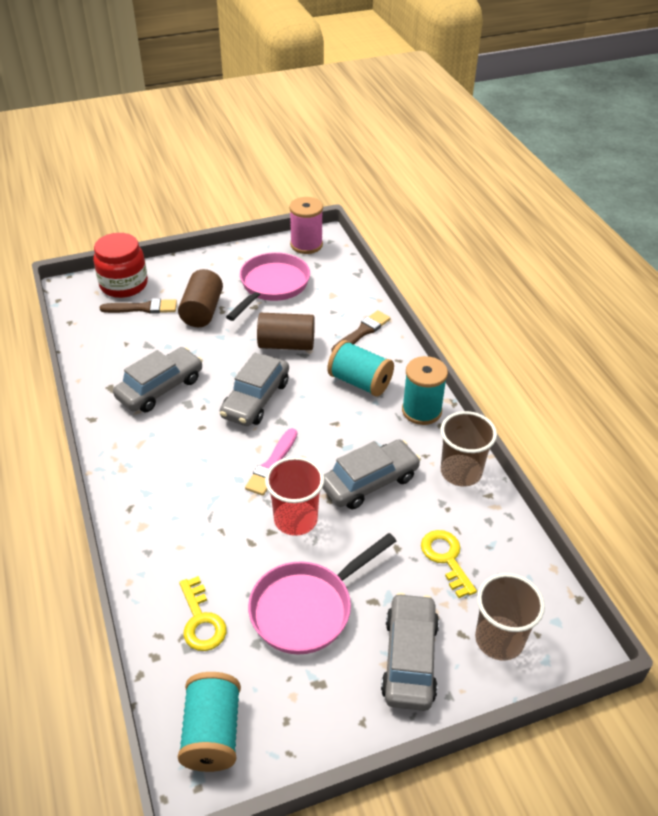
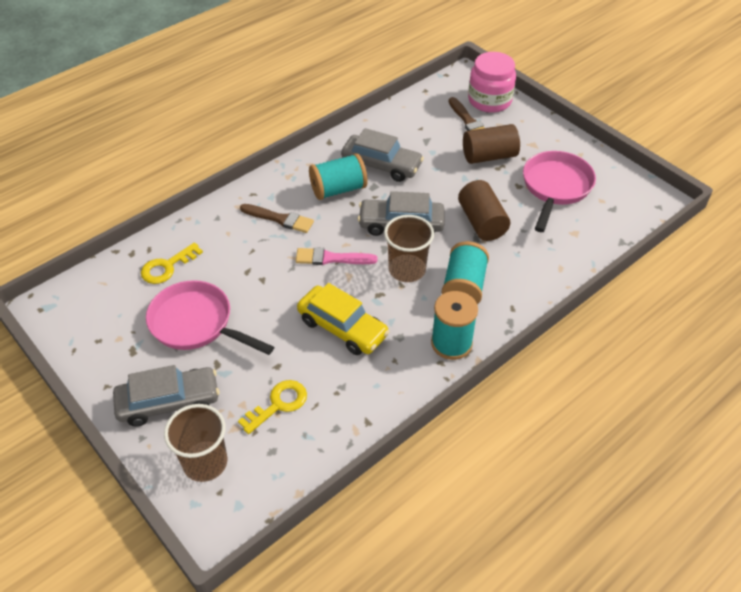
camera: 70 degrees right, 5 degrees up
red jar [93,233,148,298] -> pink jar [468,52,516,113]
turquoise spool [178,672,241,772] -> turquoise spool moved to [309,153,368,200]
pink pan [226,252,310,321] -> pink pan turned 75 degrees counterclockwise [523,151,596,232]
red cup [265,457,324,536] -> none
pink spool [289,197,323,254] -> none
grey car [322,439,421,509] -> yellow car [297,283,390,355]
brown brush [331,310,390,352] -> brown brush moved to [240,204,314,233]
brown cup [440,411,497,487] -> brown cup moved to [384,215,434,282]

